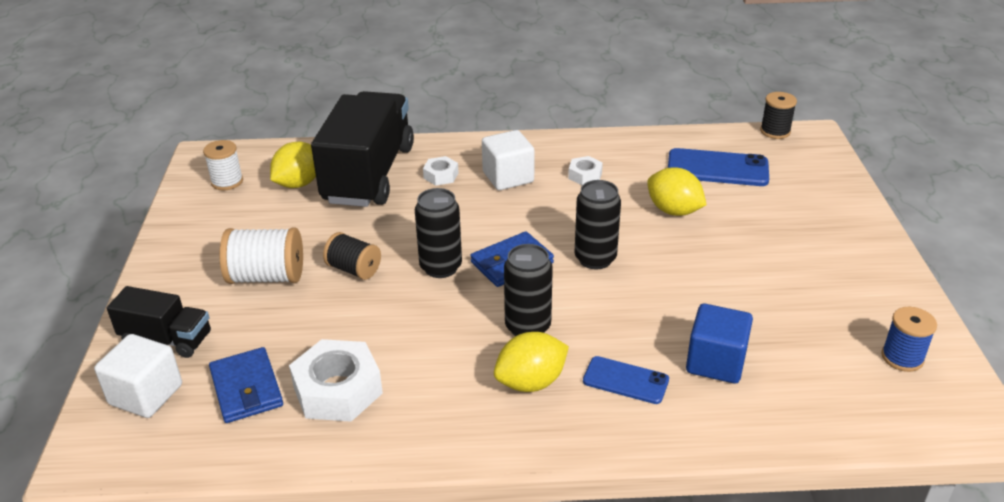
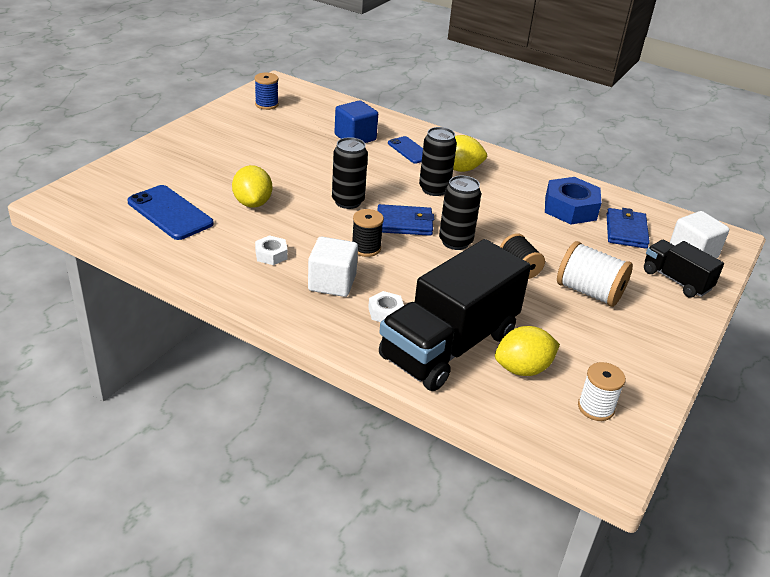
camera: 150 degrees left, 0 degrees up
white nut [289,339,383,422] -> blue nut [545,177,601,224]
black spool [760,92,797,139] -> black spool moved to [352,209,384,257]

